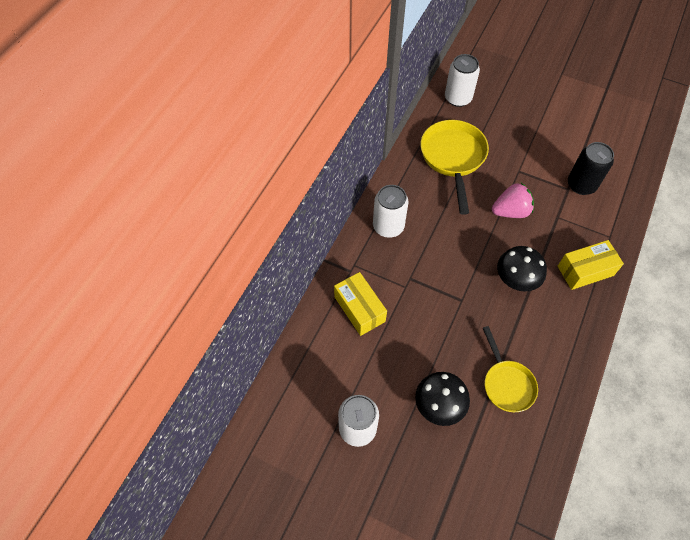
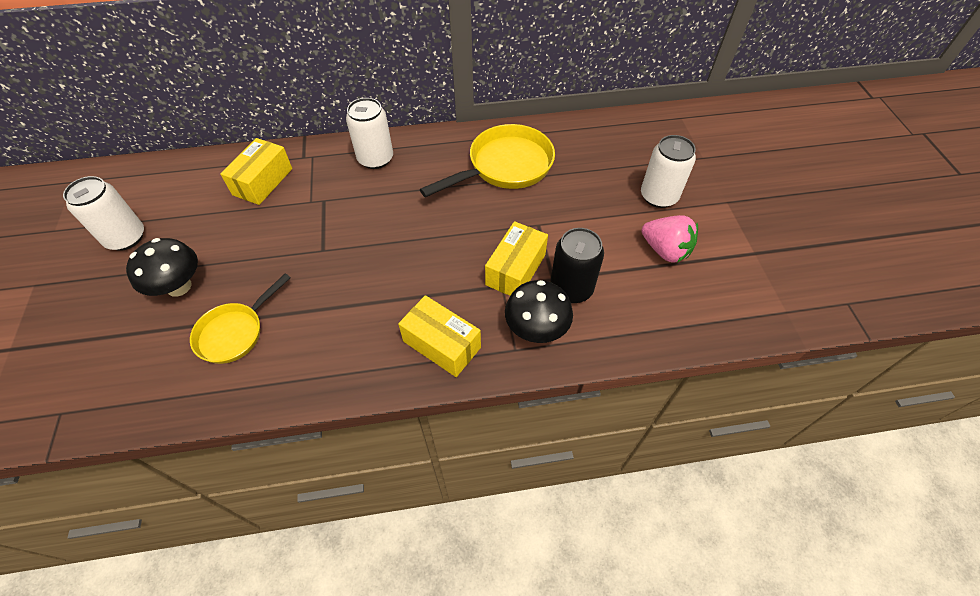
camera: 55 degrees right, 5 degrees down
white can [445,54,480,107] -> white can moved to [641,135,696,208]
pink strawberry [492,183,534,218] -> pink strawberry moved to [642,215,698,263]
black mushroom [497,246,547,292] -> black mushroom moved to [505,280,573,343]
none -> yellow box [485,221,548,296]

